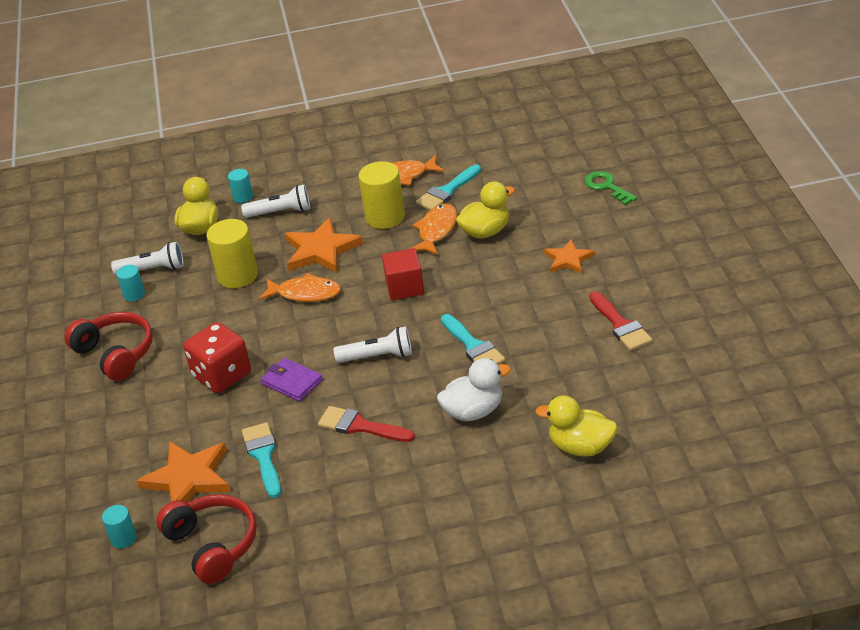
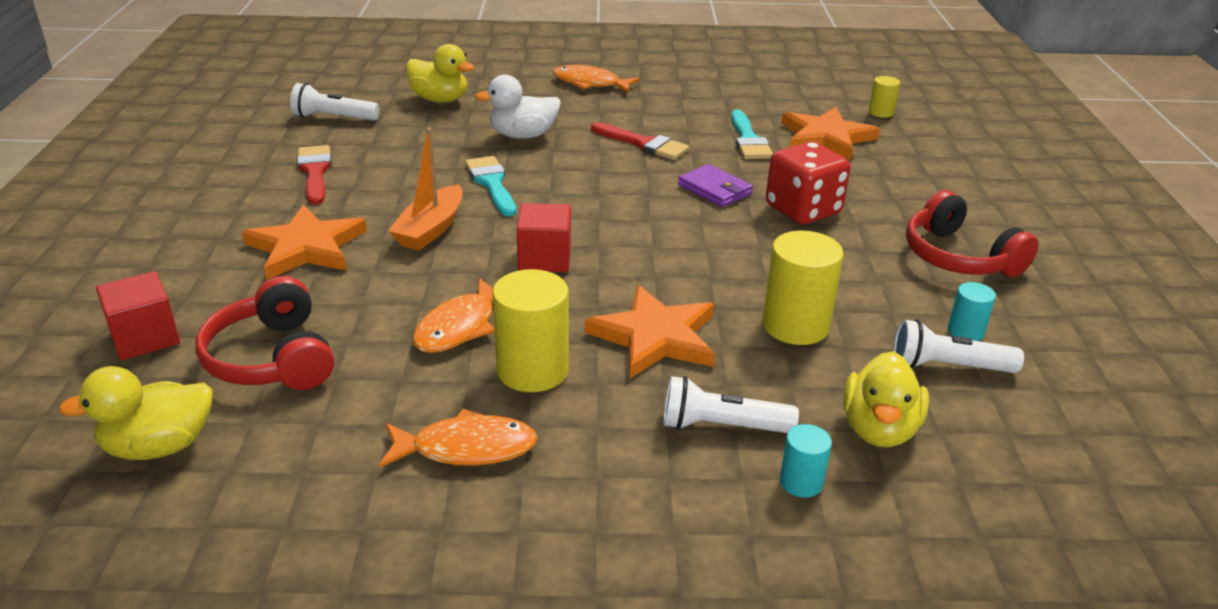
camera: 175 degrees left, 5 degrees down
turquoise cylinder [102,505,137,548] -> yellow cylinder [869,76,900,118]
red headphones [156,494,257,584] -> red headphones moved to [195,276,334,390]
orange fish [259,273,341,302] -> orange fish moved to [553,65,640,93]
white flashlight [334,326,412,363] -> white flashlight moved to [290,83,379,121]
turquoise brush [416,164,481,210] -> none
yellow duck [456,182,515,239] -> yellow duck moved to [58,366,213,460]
orange star [544,239,595,274] -> orange star [241,204,367,280], size x1.65
green key [584,171,637,205] -> red cube [96,271,180,360]
none -> orange boat [388,127,462,250]

